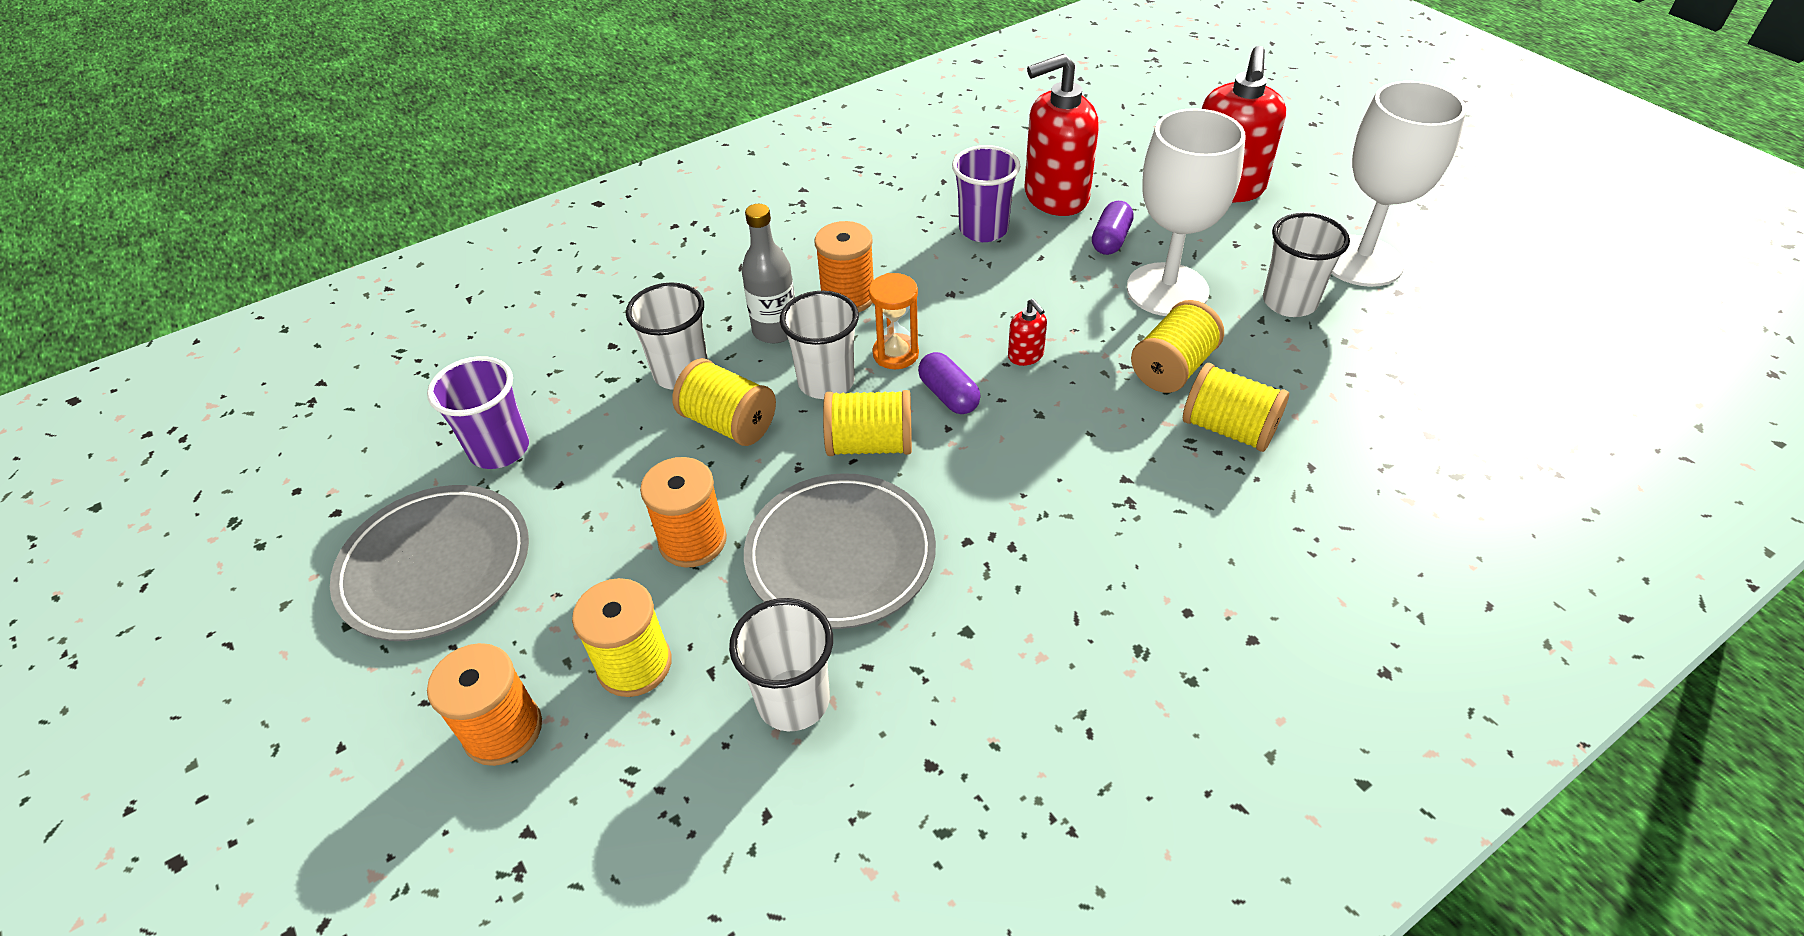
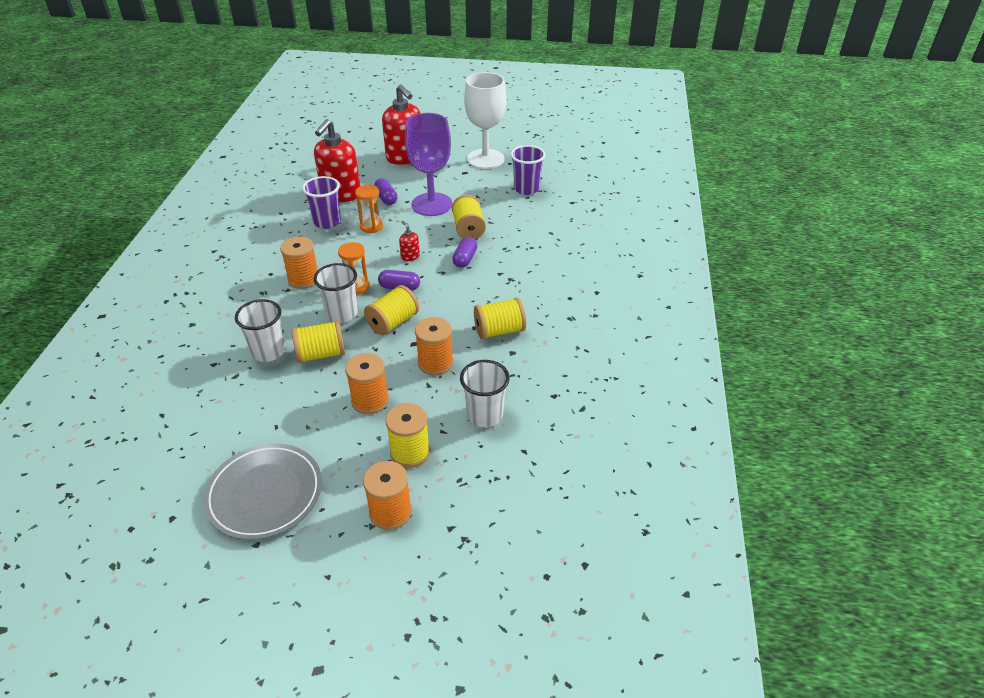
camera: 50 degrees left, 5 degrees down
purple cup [427,356,529,469] -> purple cup moved to [511,145,546,195]
grey bottle [742,204,795,343] -> none
grey plate [744,473,936,629] -> orange spool [415,317,453,375]
red soap dispenser [1008,299,1047,366] -> red soap dispenser turned 135 degrees counterclockwise [399,221,420,261]
white goblet [1127,108,1246,316] -> purple goblet [405,113,452,216]
yellow spool [1183,363,1289,452] -> yellow spool moved to [474,298,526,339]
white cup [1263,213,1350,317] -> none
none -> orange hourglass [355,185,383,233]
none -> purple capsule [452,237,478,268]

